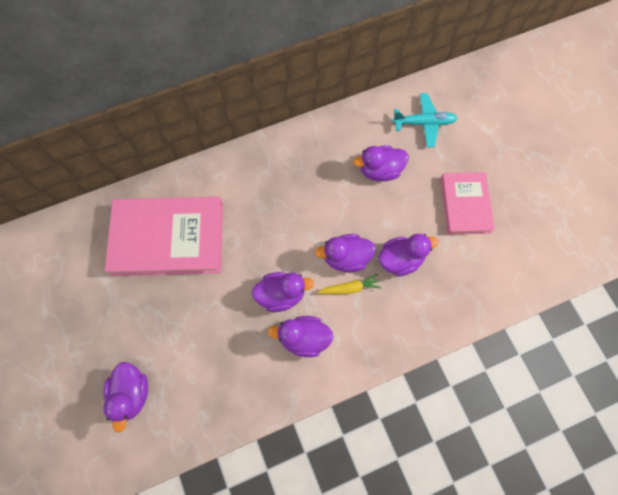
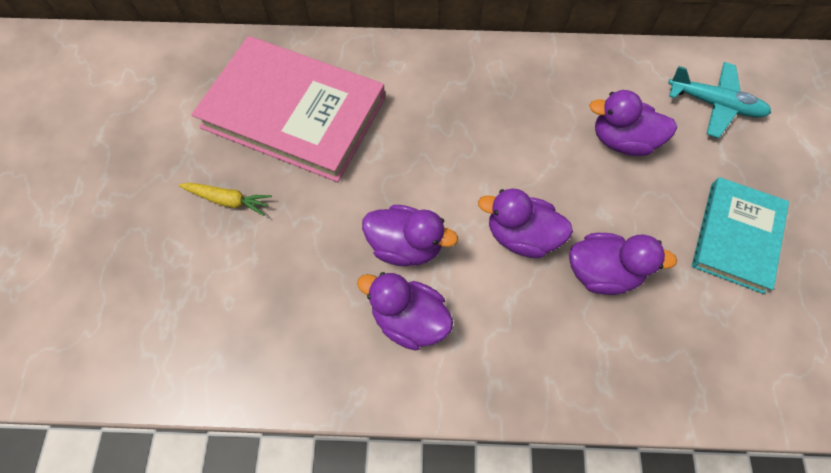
camera: 25 degrees right, 5 degrees down
purple duck [103,362,148,432] -> none
yellow carrot [317,274,382,294] -> yellow carrot moved to [179,183,272,216]
pink book [441,172,495,235] -> turquoise book [692,177,789,294]

